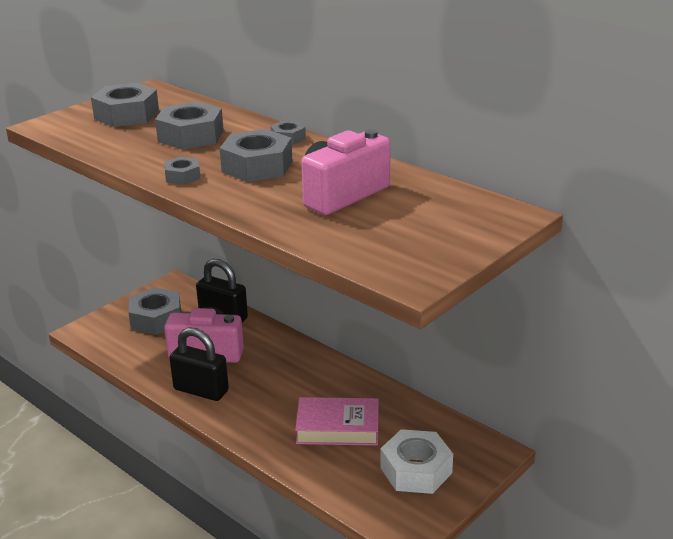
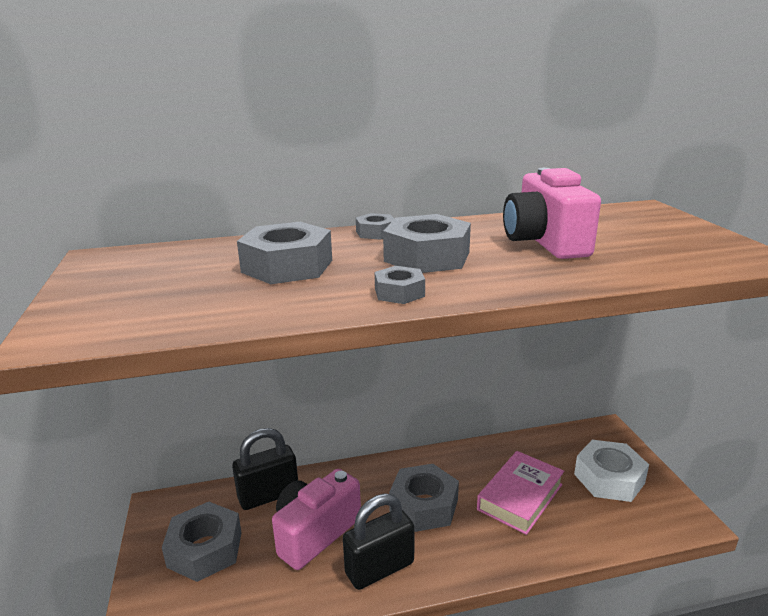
camera: 55 degrees left, 5 degrees down
grey nut [91,83,159,127] -> grey nut moved to [389,464,459,532]

